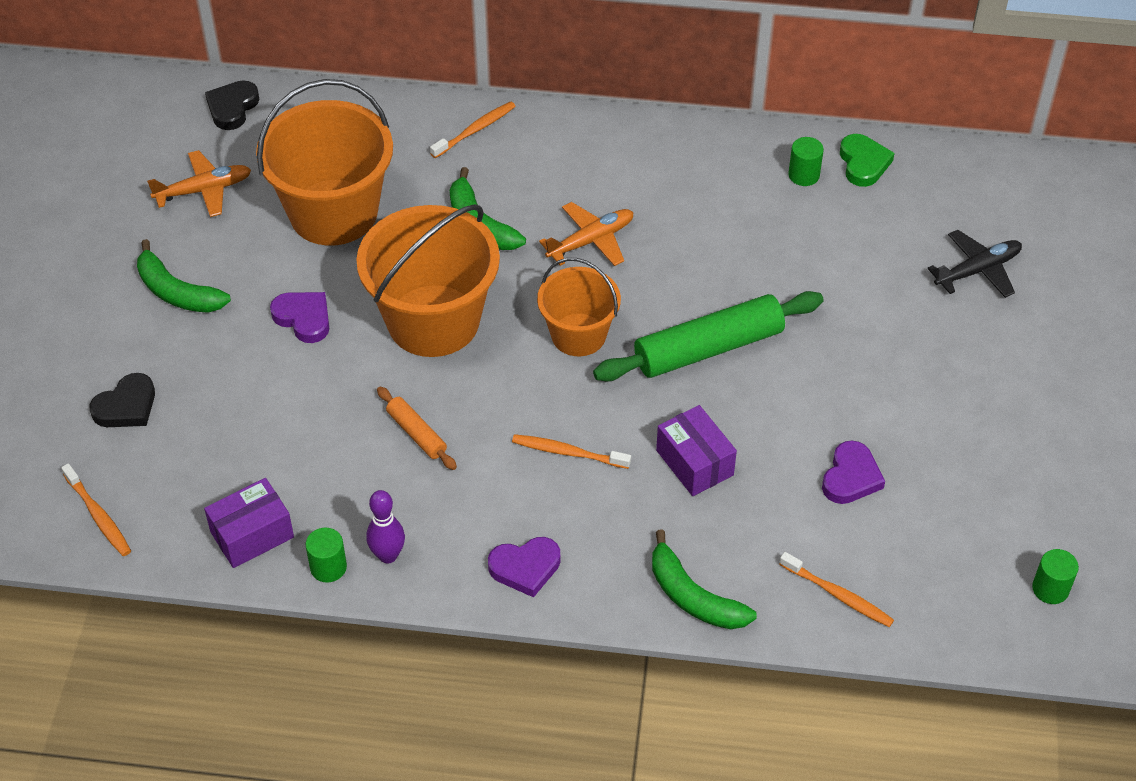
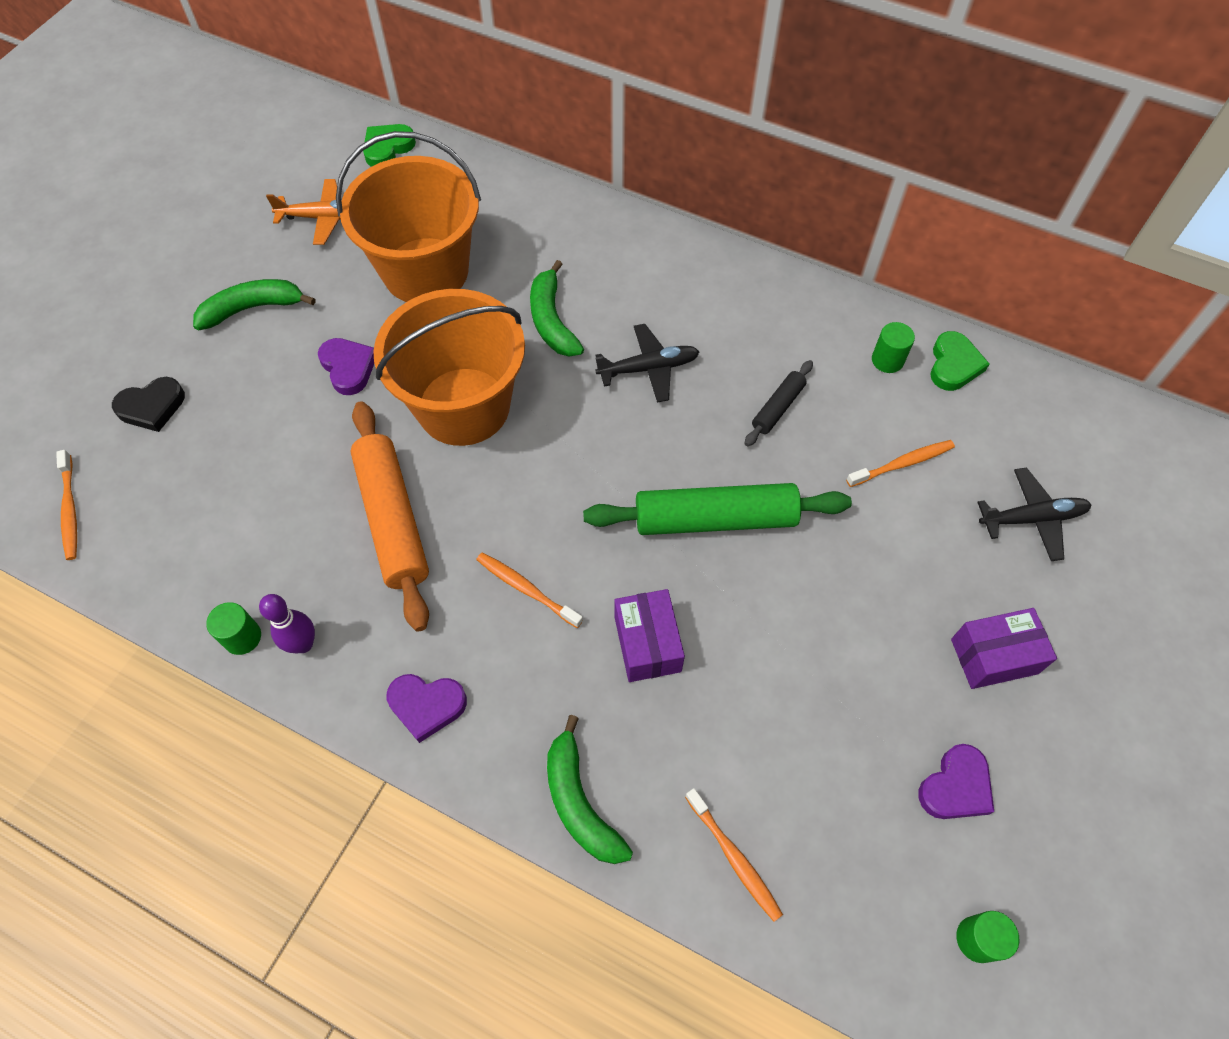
camera: 20 degrees right, 10 degrees up
green banana [137,239,231,313] -> green banana turned 105 degrees clockwise [193,279,315,330]
purple box [204,478,294,568] -> purple box moved to [951,608,1057,689]
black heart [205,80,259,130] -> green heart [363,124,416,167]
orange rolling pin [377,387,457,470] -> orange rolling pin [350,401,429,632], size x2.03
orange toothbrush [430,101,516,158] -> orange toothbrush moved to [846,440,955,487]
orange bucket [537,258,621,356] -> none
orange plane [539,202,634,266] -> black plane [595,324,699,403]
purple heart [822,441,885,504] -> purple heart moved to [918,744,994,819]
none -> black rolling pin [745,360,813,446]

